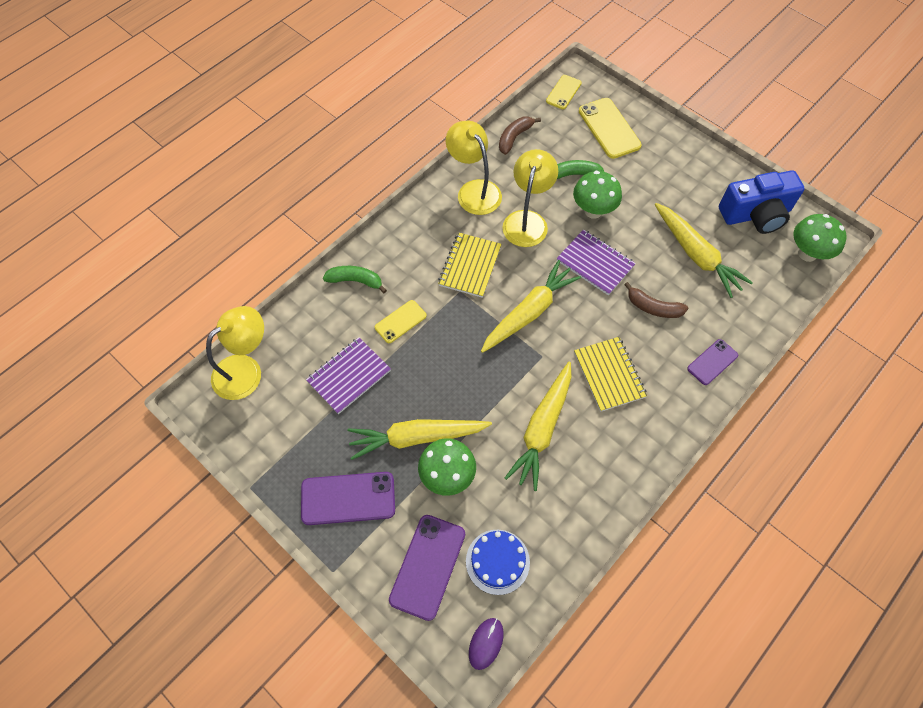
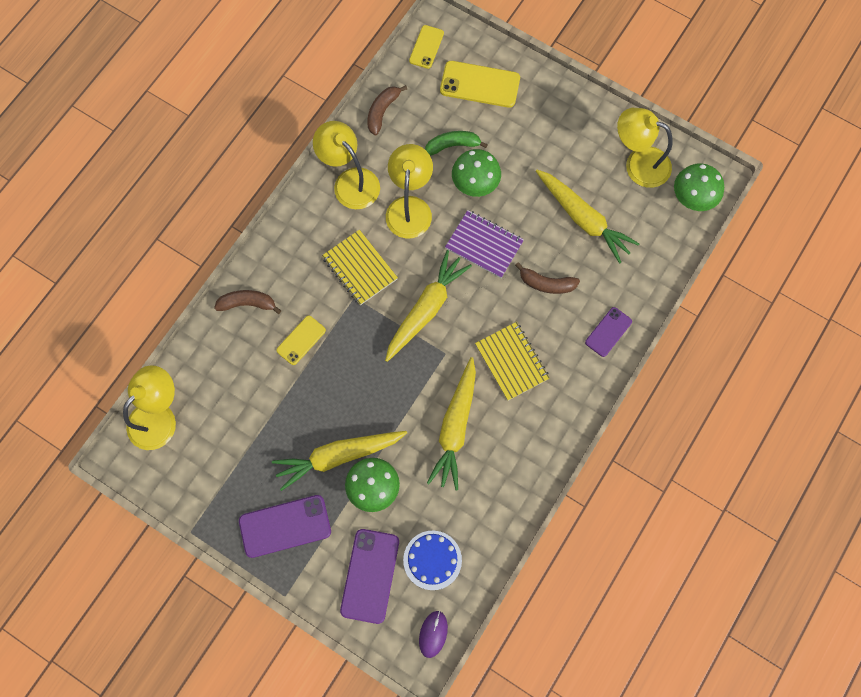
camera: 10 degrees left, 10 degrees up
purple notebook [306,337,391,414] -> none
green banana [323,266,387,293] -> brown banana [214,290,281,314]
yellow notebook [438,232,502,298] -> yellow notebook turned 45 degrees counterclockwise [322,230,398,305]
yellow phone [579,98,642,159] -> yellow phone turned 45 degrees counterclockwise [440,61,520,108]
blue camera [719,170,805,234] -> yellow lamp [617,108,673,188]

